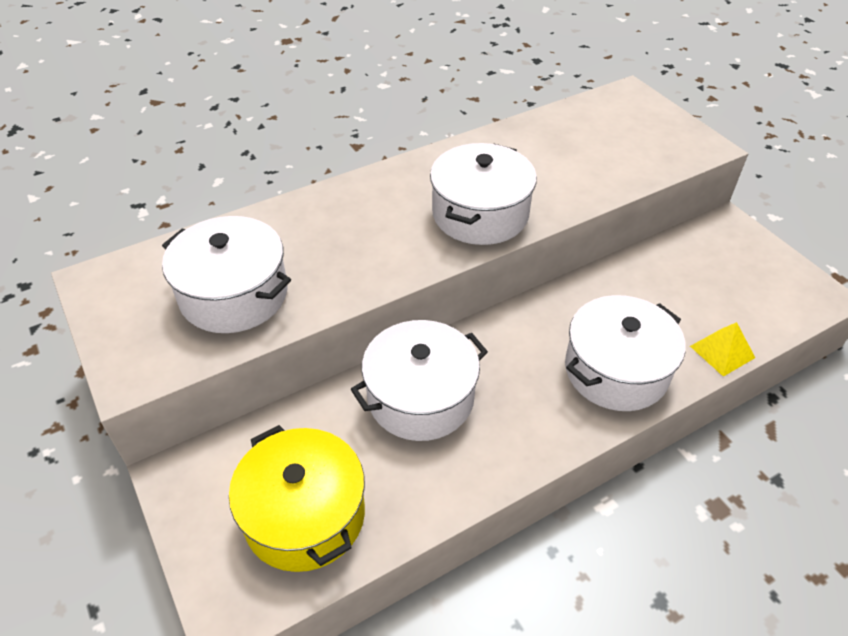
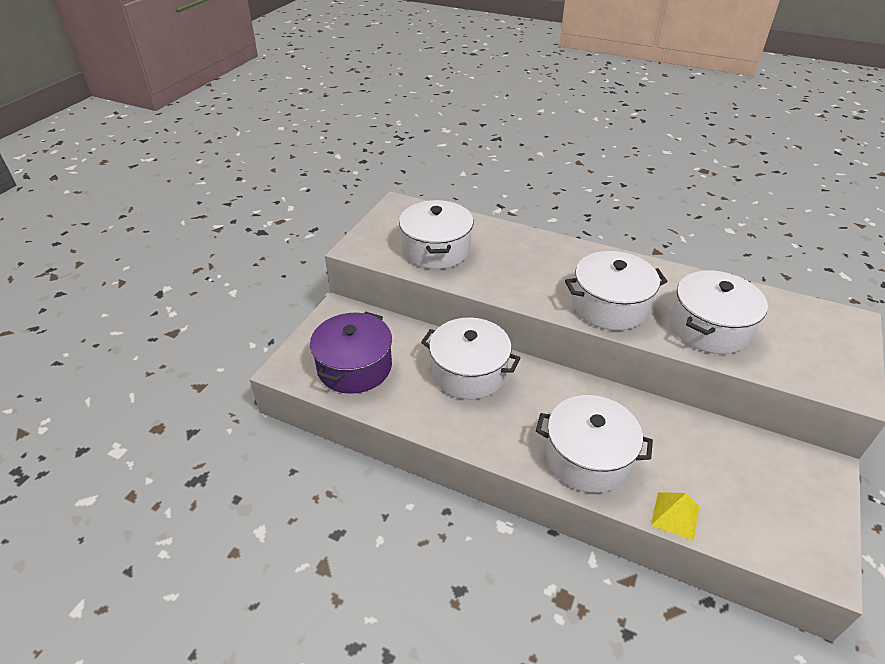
camera: 55 degrees right, 5 degrees down
yellow pot [229,425,365,572] -> purple pot [310,312,392,394]
none -> white pot [670,270,768,354]

